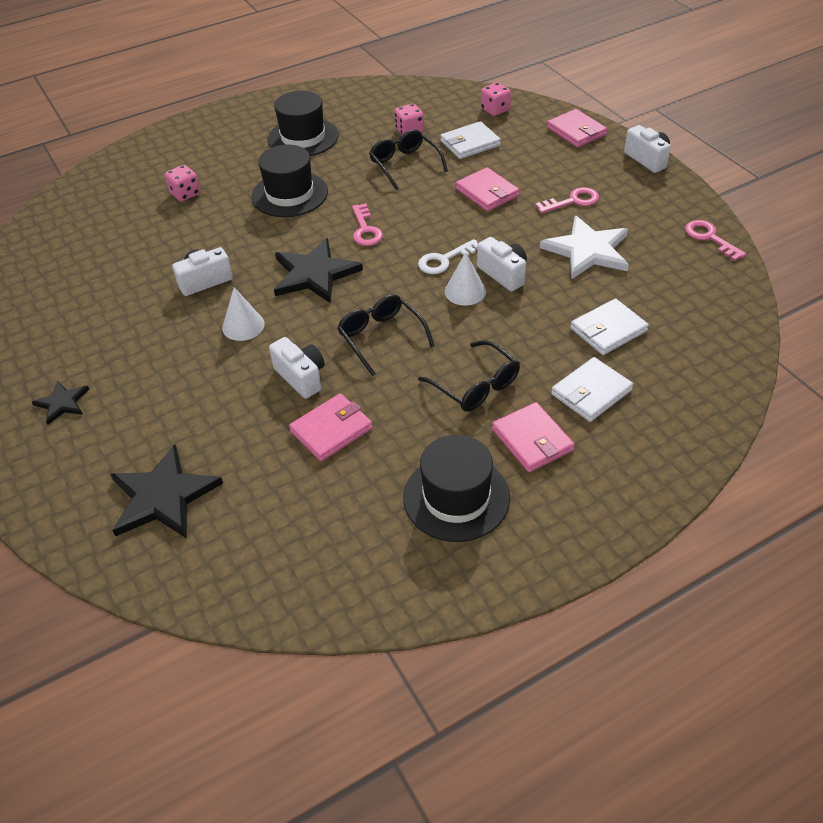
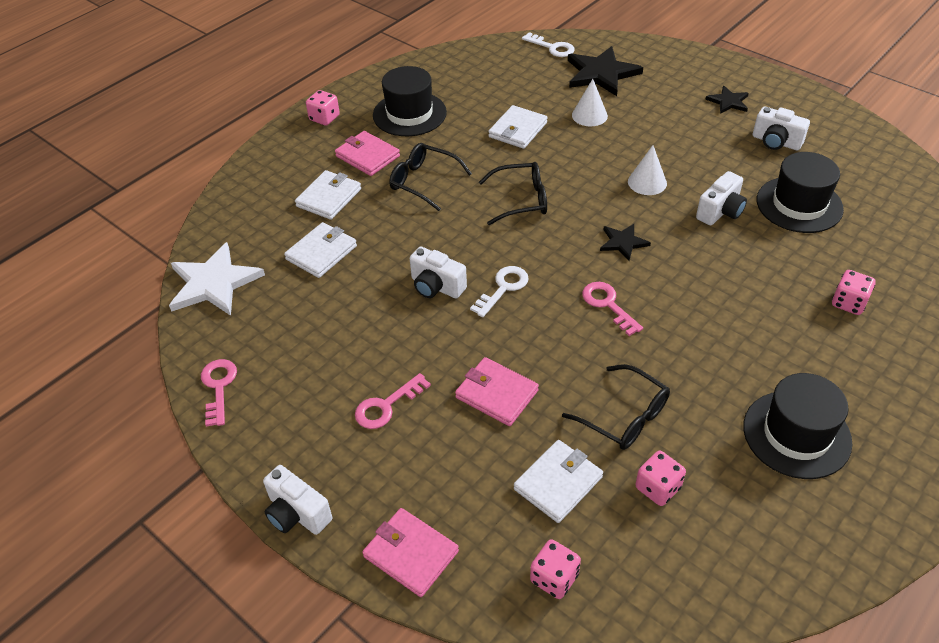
camera: 160 degrees right, 0 degrees up
black hat [251,145,328,217] -> black hat moved to [757,152,844,233]
white camera [269,337,325,399] -> white camera moved to [753,107,810,150]
black star [274,238,363,303] -> black star [600,224,651,261], size x0.54
pink wallet [289,393,373,461] -> white wallet [488,105,548,149]
black glasses [337,294,434,376] -> black glasses turned 45 degrees counterclockwise [479,162,547,225]
white cone [445,252,486,306] -> white cone moved to [572,79,608,126]
white star [540,216,629,279] -> white star moved to [169,242,265,316]
pink key [685,220,746,261] -> pink key turned 135 degrees counterclockwise [201,359,237,427]
none -> pink dice [306,90,340,126]
none -> white key [522,32,575,57]

